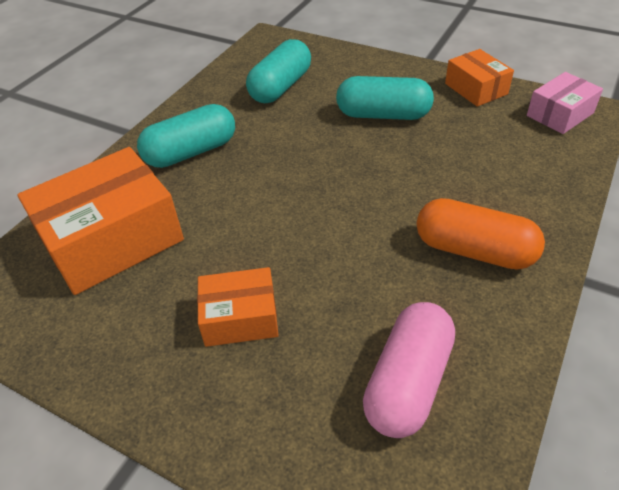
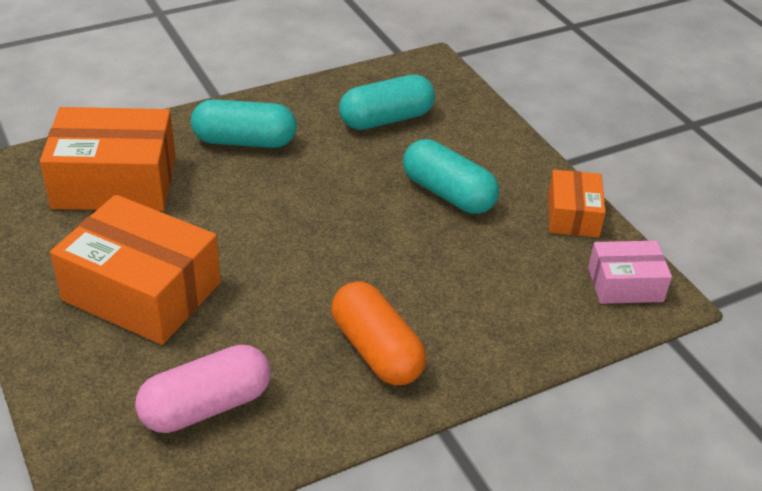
camera: 30 degrees right, 5 degrees down
orange box [197,267,279,347] -> orange box [50,194,221,345], size x1.83

